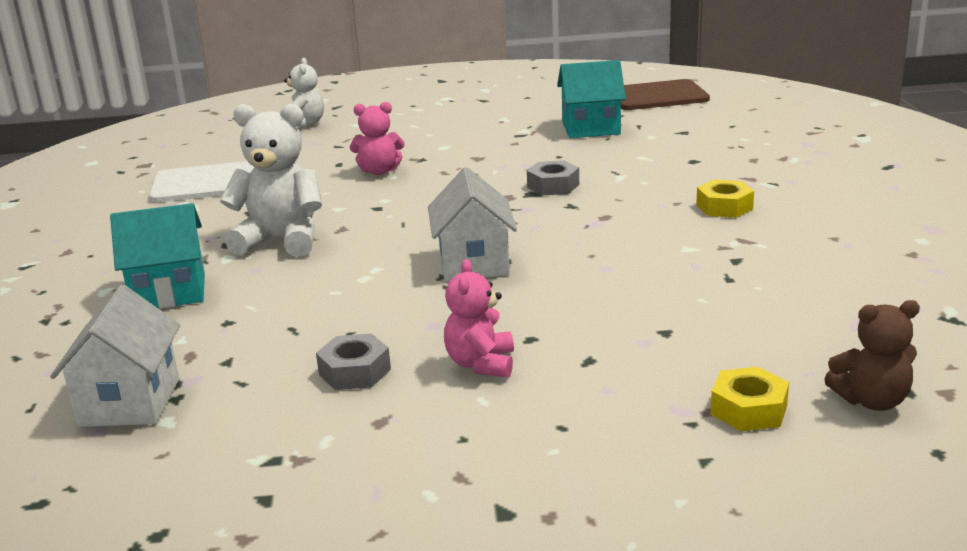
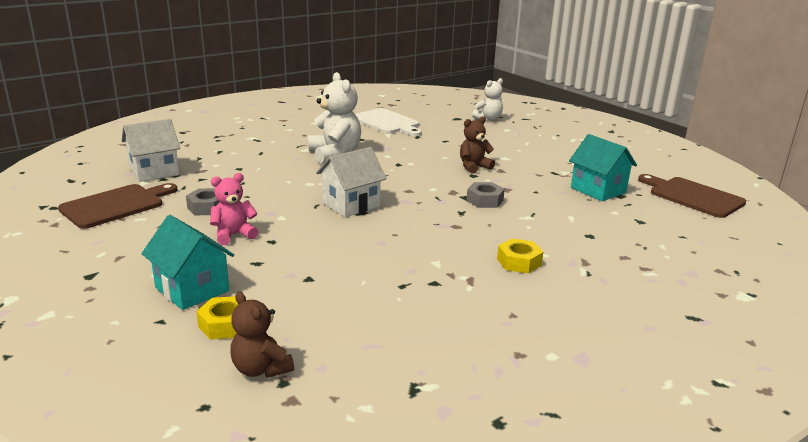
camera: 55 degrees right, 0 degrees up
turquoise house [110,203,205,309] -> turquoise house moved to [141,215,234,310]
pink teddy bear [350,102,405,175] -> none
none -> brown cutting board [58,183,178,229]
none -> brown teddy bear [460,117,495,173]

